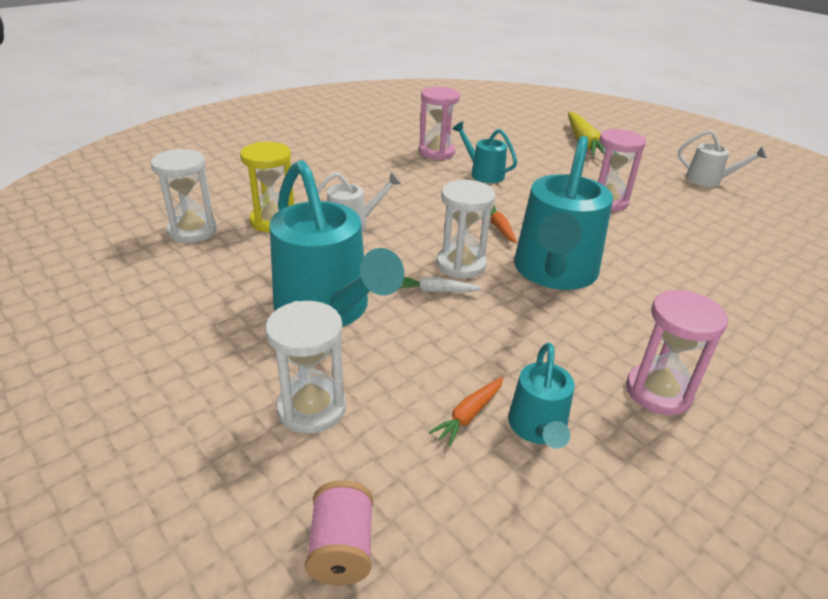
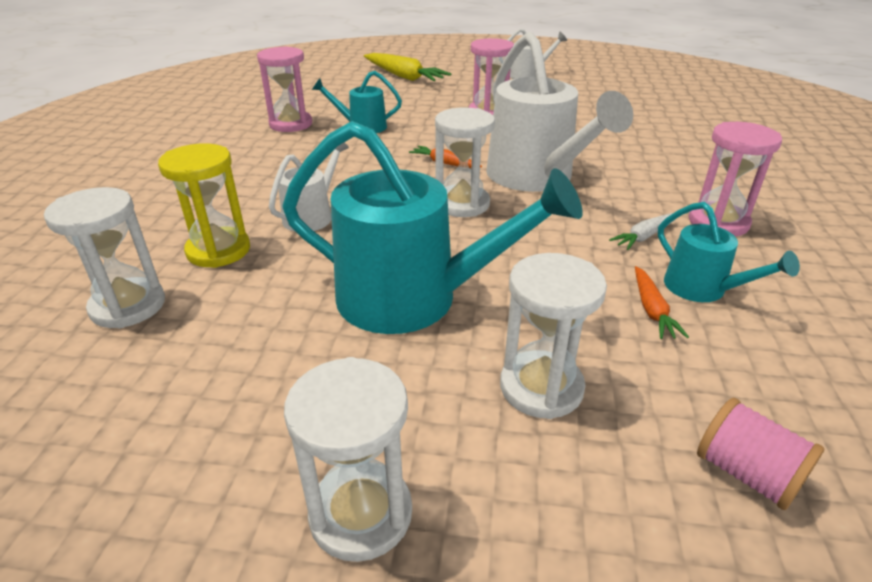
camera: 40 degrees left, 0 degrees up
white carrot [399,277,483,292] -> white carrot moved to [609,213,674,250]
turquoise watering can [514,136,613,290] -> white watering can [486,32,633,192]
none -> white hourglass [284,357,412,562]

